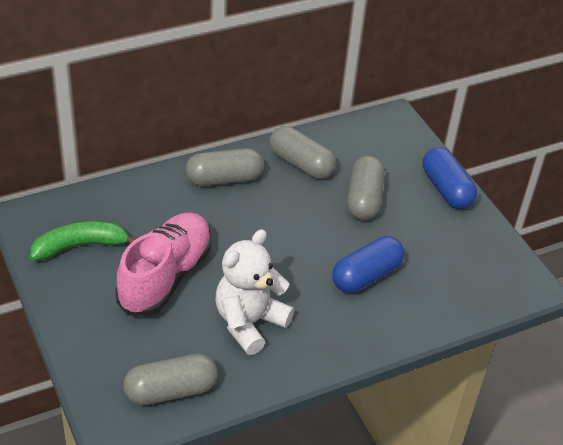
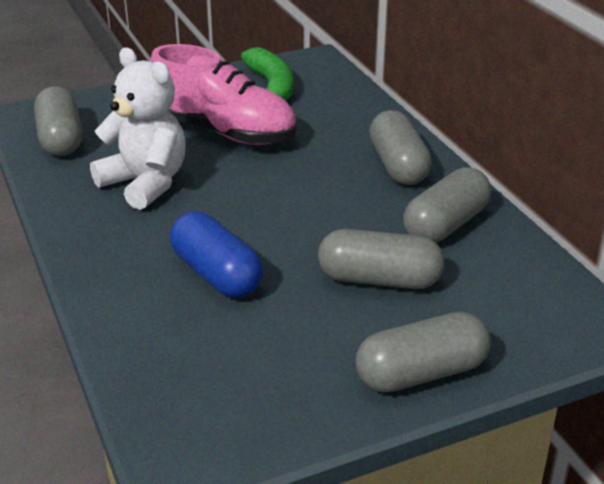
camera: 95 degrees right, 10 degrees down
blue capsule [422,147,477,209] -> grey capsule [356,311,491,393]

